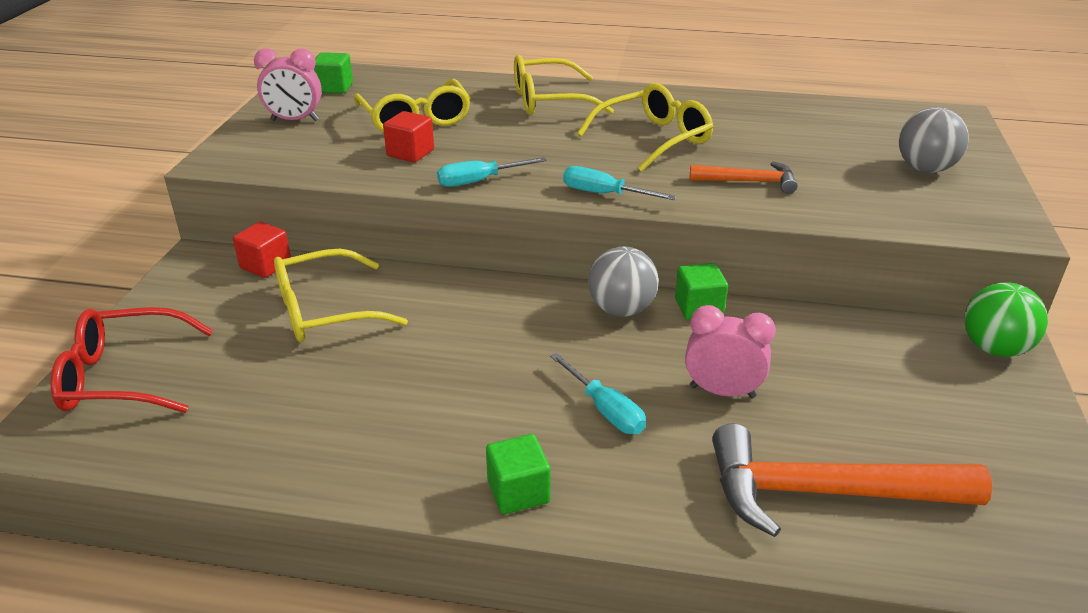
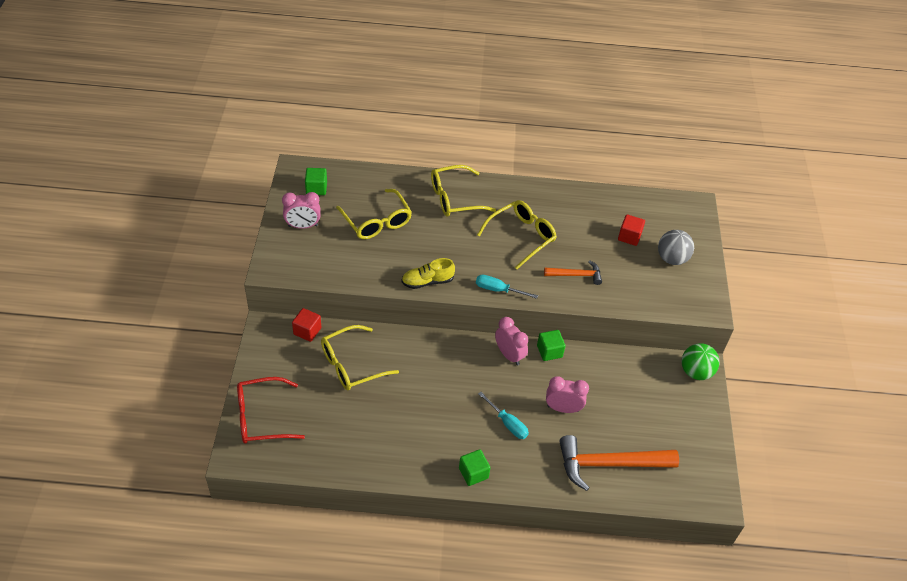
camera: 10 degrees left, 15 degrees up
red cube [383,111,434,162] -> red cube moved to [618,214,645,246]
turquoise screwdriver [437,157,547,187] -> yellow shoe [401,258,455,289]
grey ball [589,246,659,317] -> pink clock [495,317,528,365]

